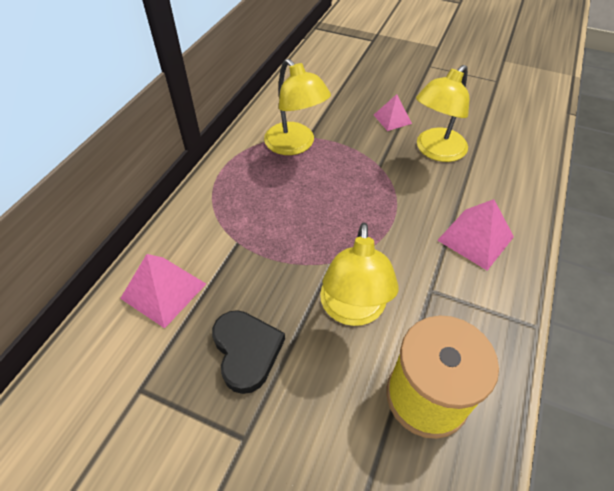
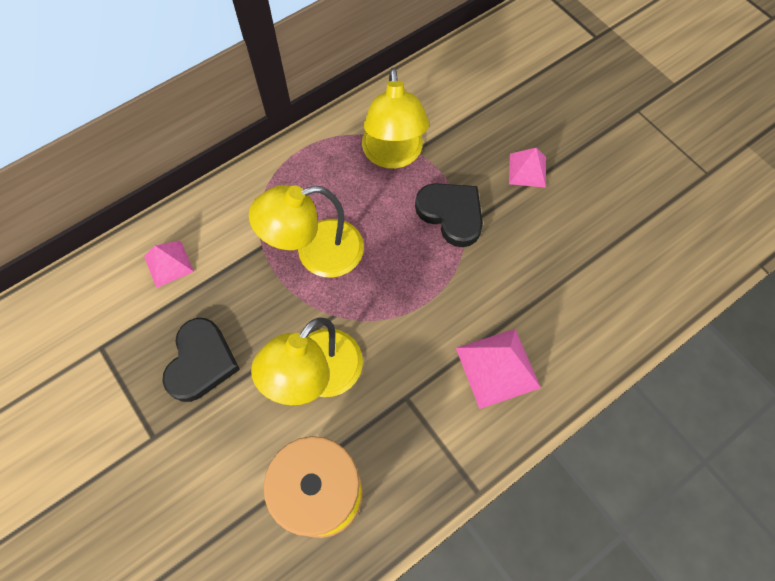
camera: 30 degrees right, 15 degrees up
pink pyramid [120,254,206,328] -> pink pyramid [144,241,194,288], size x0.64
yellow lamp [416,65,469,162] -> yellow lamp moved to [249,185,364,278]
none -> black heart [415,183,483,247]

